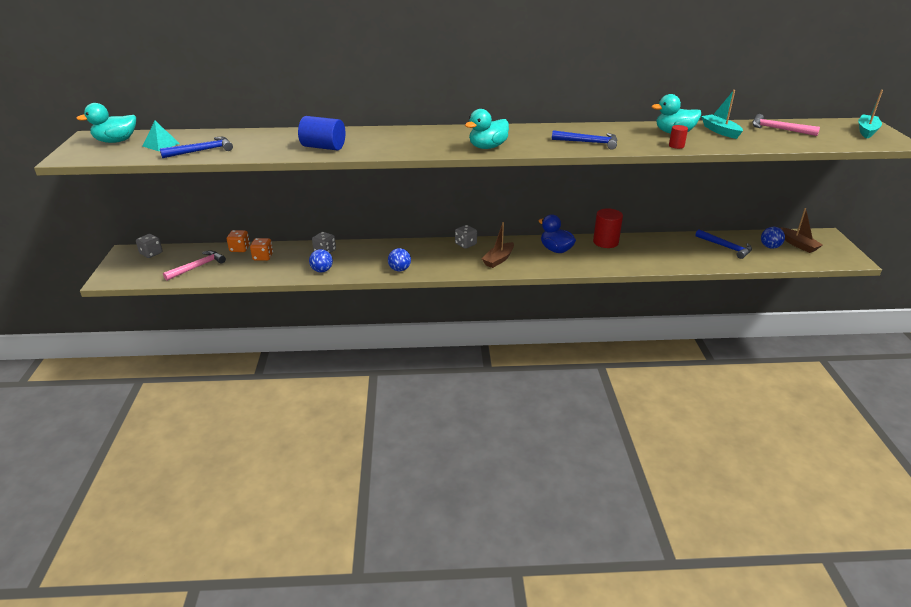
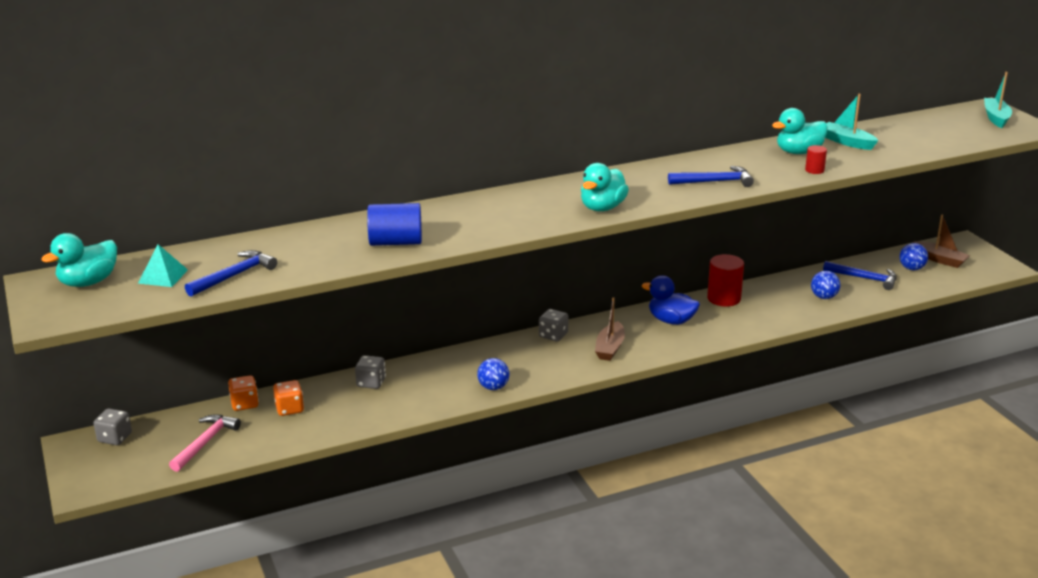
camera: 20 degrees left, 5 degrees down
blue ball [309,249,333,272] -> blue ball moved to [811,271,840,299]
pink hammer [752,114,820,136] -> none

